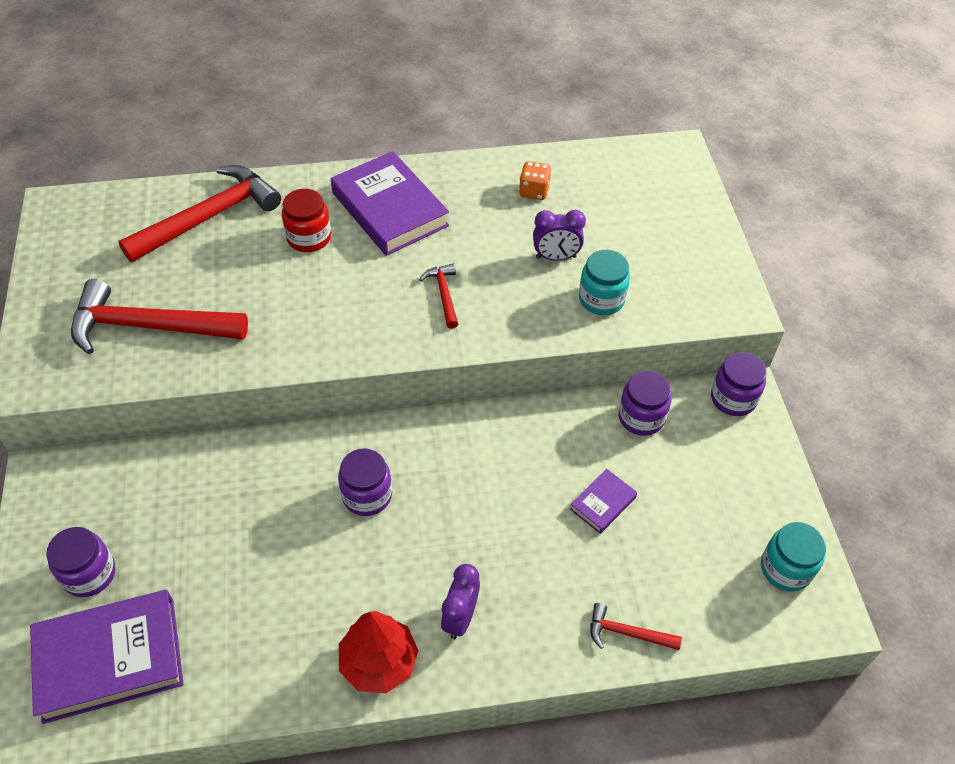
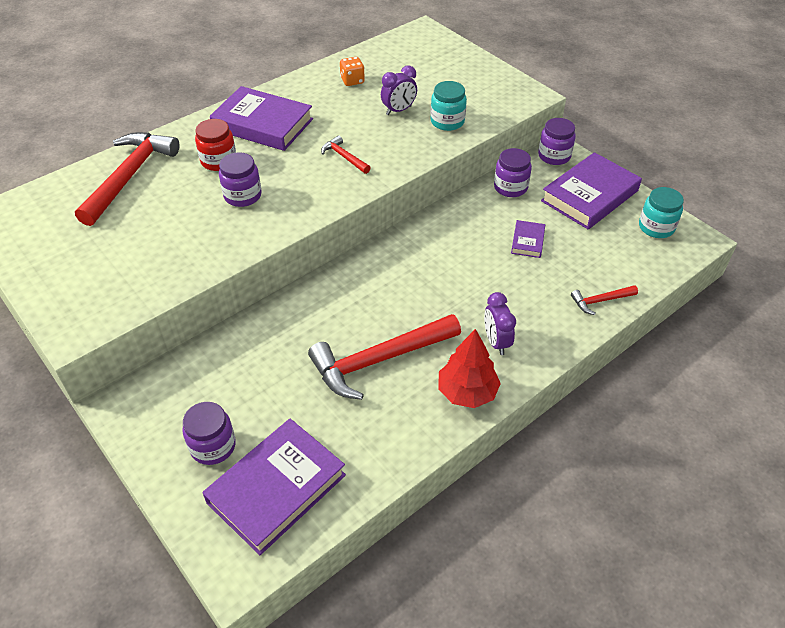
camera: 30 degrees left, 5 degrees down
red hammer [71,279,248,354] -> red hammer moved to [308,314,461,400]
purple jar [338,448,392,516] -> purple jar moved to [219,152,262,207]
none -> purple book [541,152,642,229]

